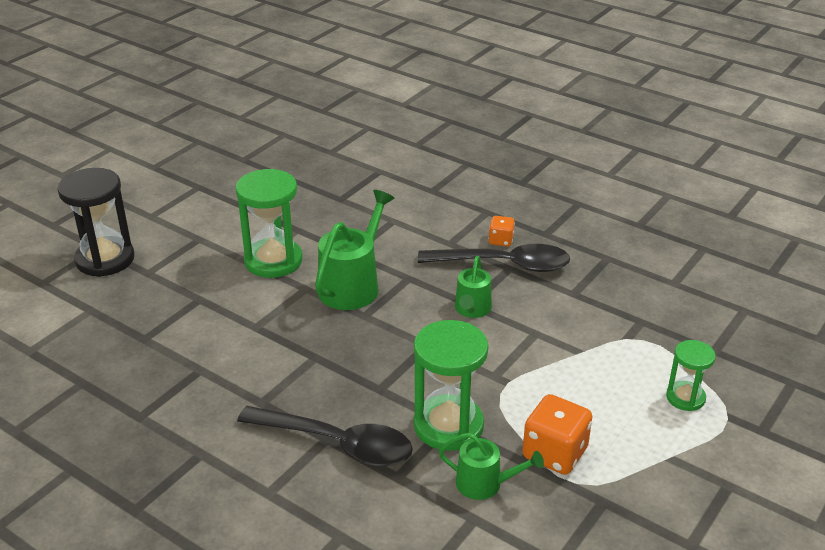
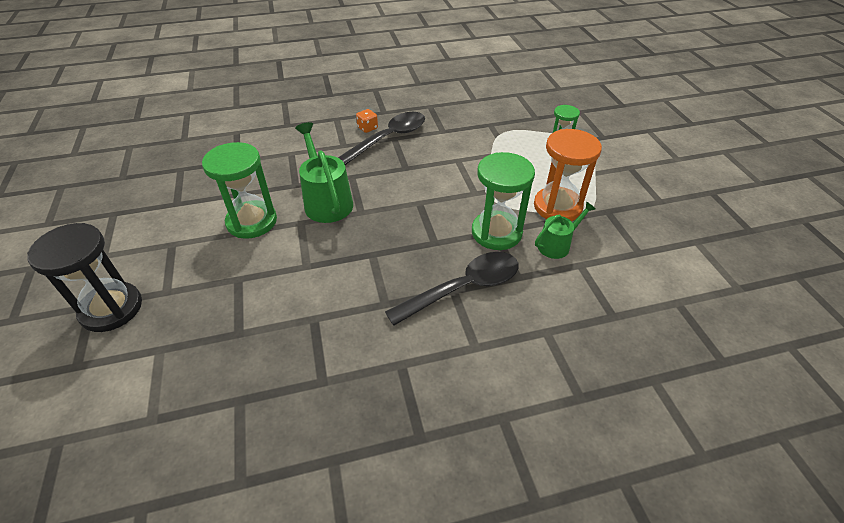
camera: 50 degrees left, 10 degrees up
green watering can [455,256,492,318] -> none
orange dice [523,394,593,475] -> orange hourglass [534,129,602,221]

